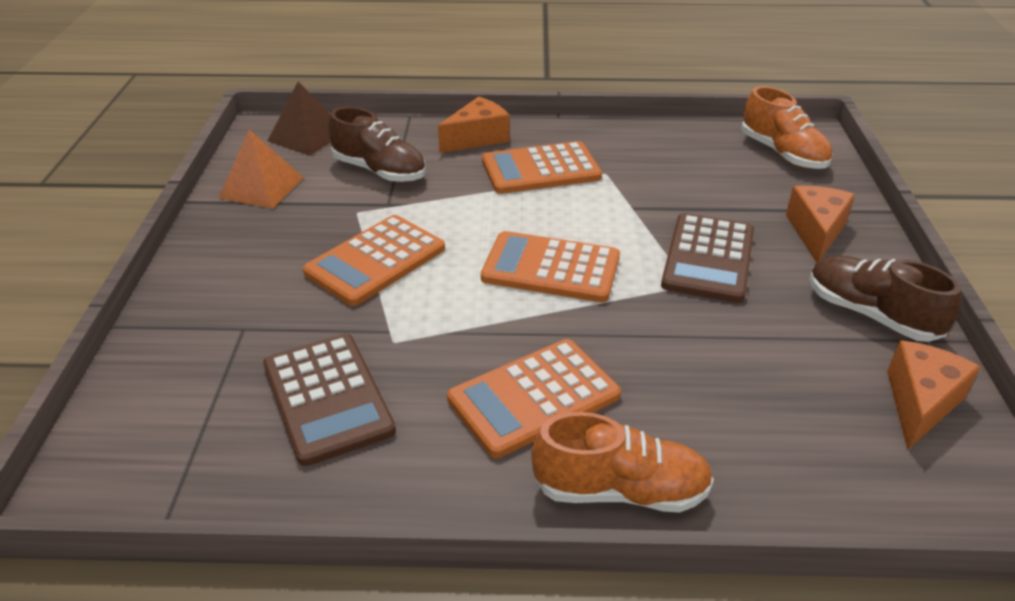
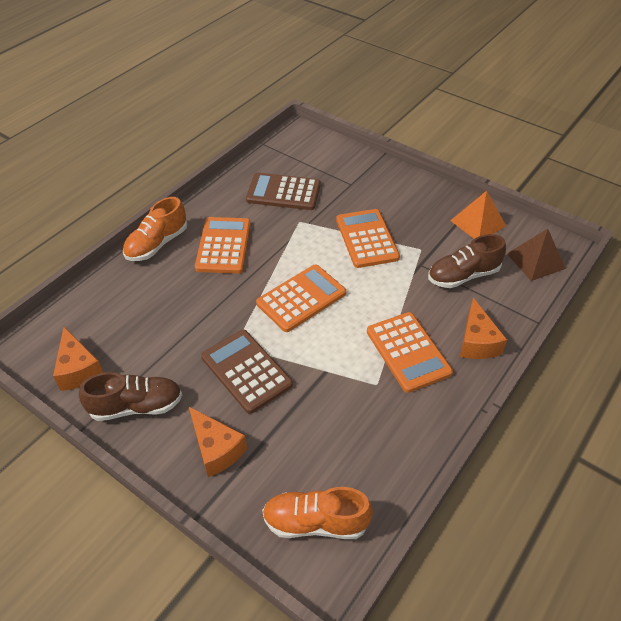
camera: 125 degrees right, 10 degrees up
orange calculator [482,141,602,194] -> orange calculator turned 135 degrees clockwise [367,312,453,393]

